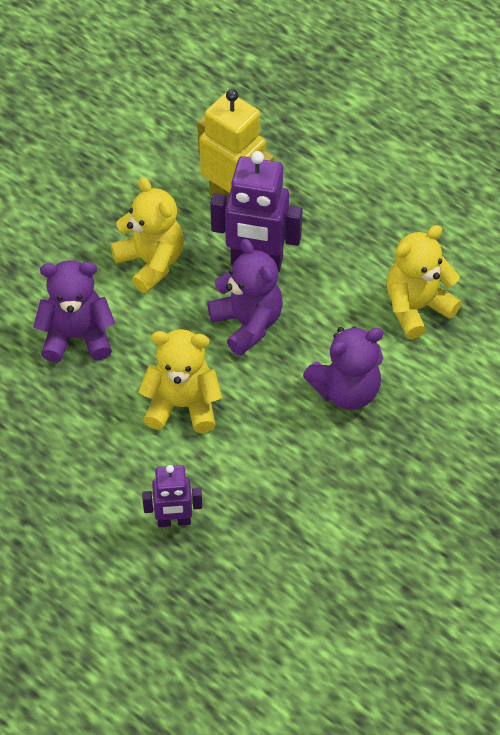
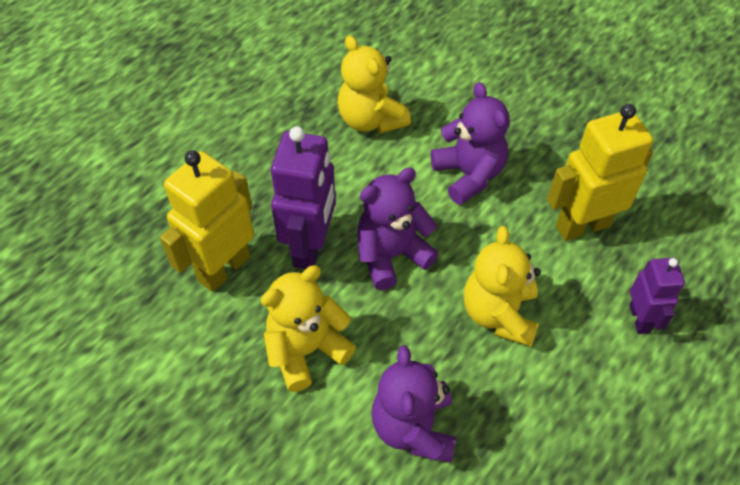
camera: 90 degrees left, 0 degrees up
none -> yellow robot [547,104,653,241]

